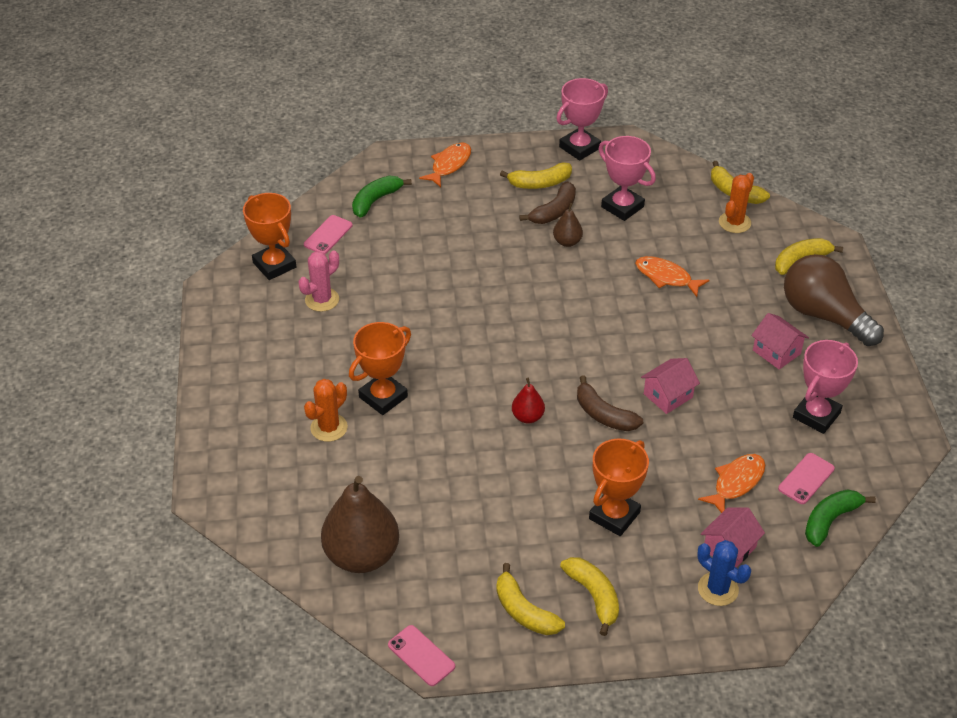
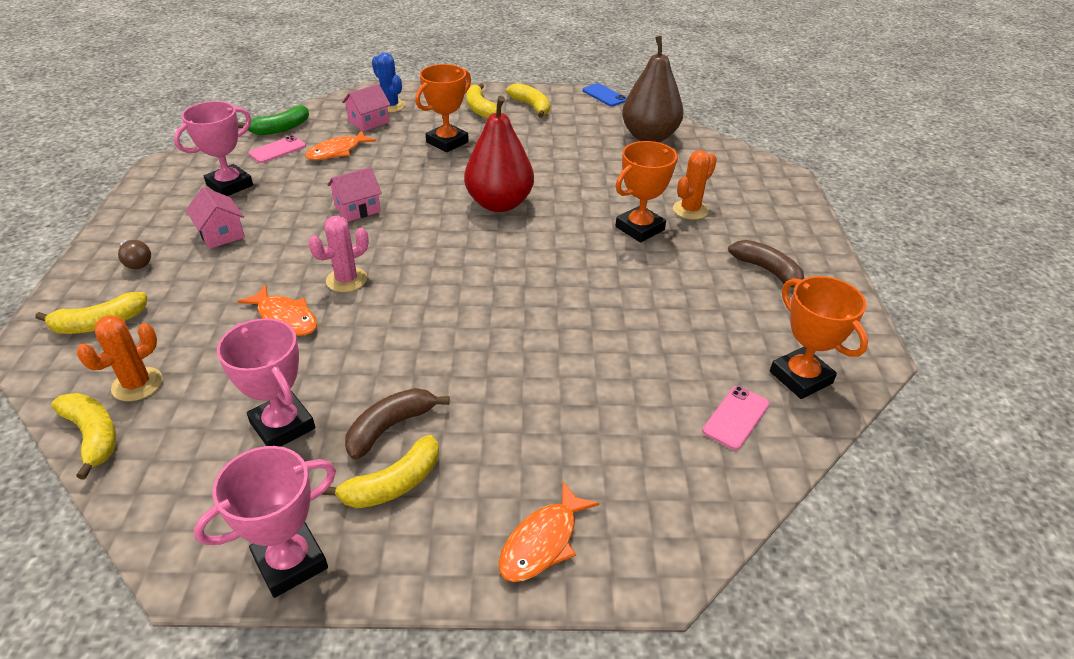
camera: 175 degrees left, 5 degrees down
pink cactus [298,250,339,312] -> pink cactus moved to [308,216,369,292]
green banana [352,176,412,218] -> none
pink phone [388,625,455,686] -> blue phone [582,83,627,106]
yellow banana [500,162,572,189] -> yellow banana turned 150 degrees clockwise [322,435,439,508]
red pear [512,378,545,423] -> red pear [464,96,534,212], size x2.14
brown pear [553,203,583,247] -> none
brown banana [577,375,643,431] -> brown banana moved to [728,240,804,288]
brown light bulb [784,254,884,346] -> brown light bulb [118,240,151,269], size x0.41

